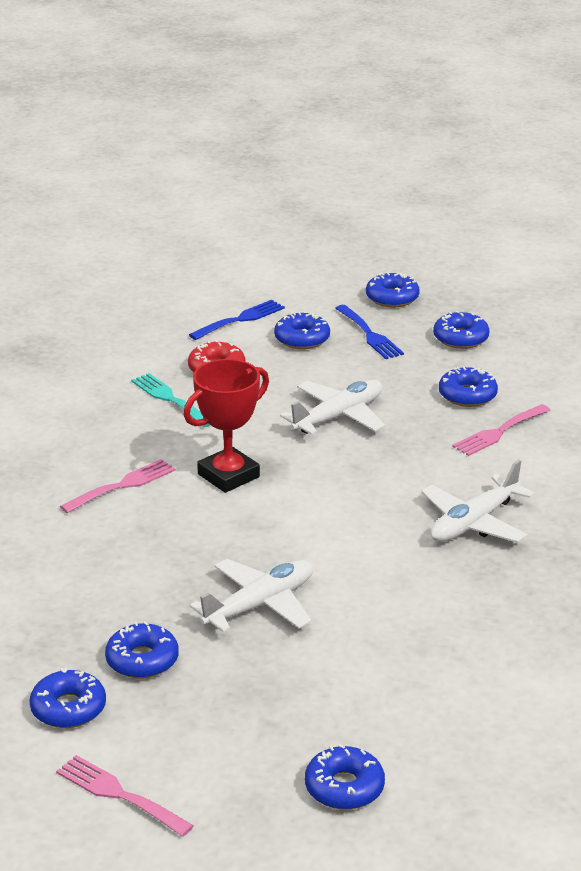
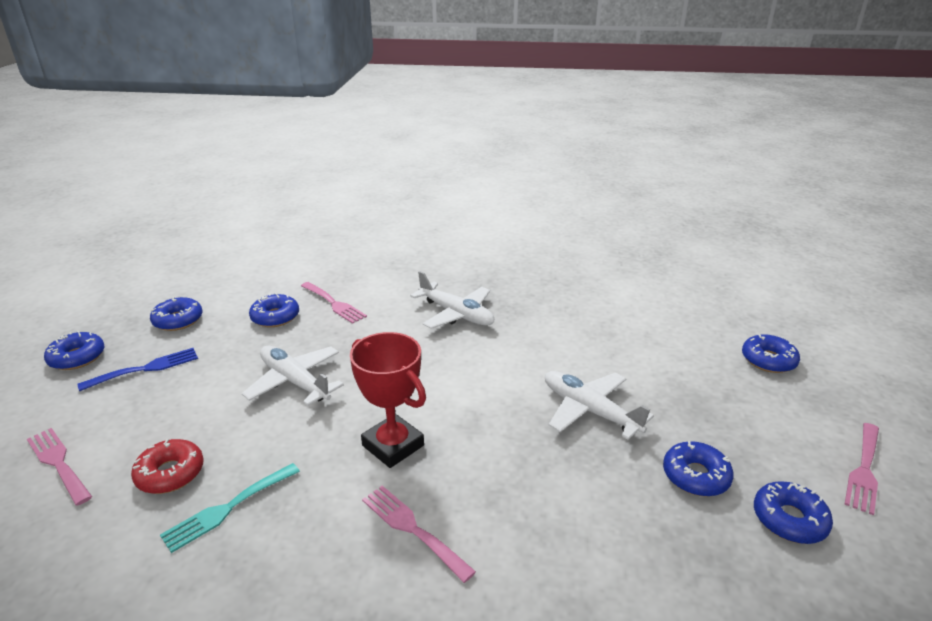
camera: 95 degrees left, 0 degrees up
blue fork [189,300,285,340] -> pink fork [27,428,92,506]
blue donut [274,312,330,349] -> none

